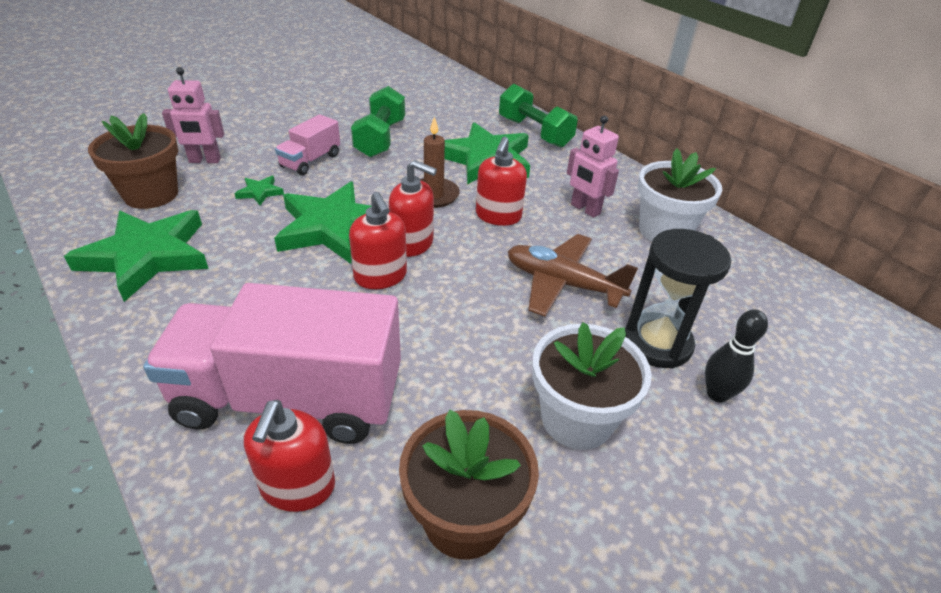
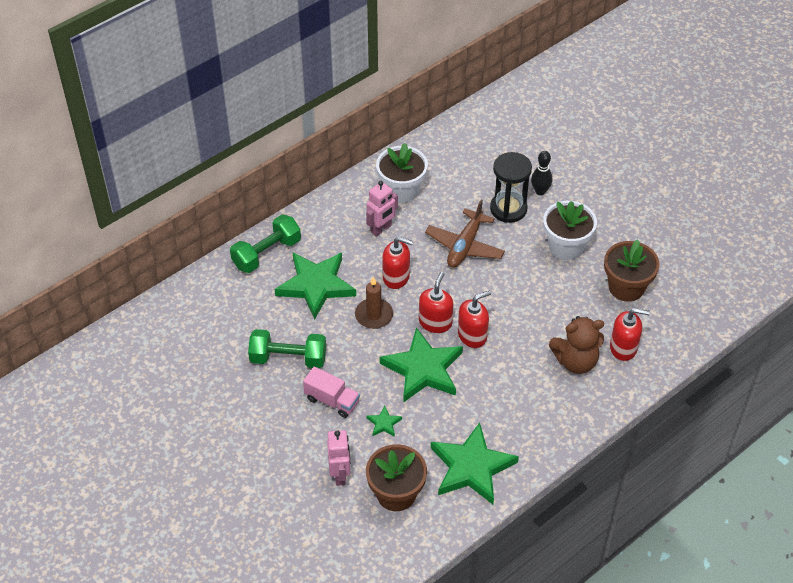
camera: 90 degrees left, 10 degrees up
pink truck [143,283,401,444] -> brown teddy bear [549,316,604,374]

